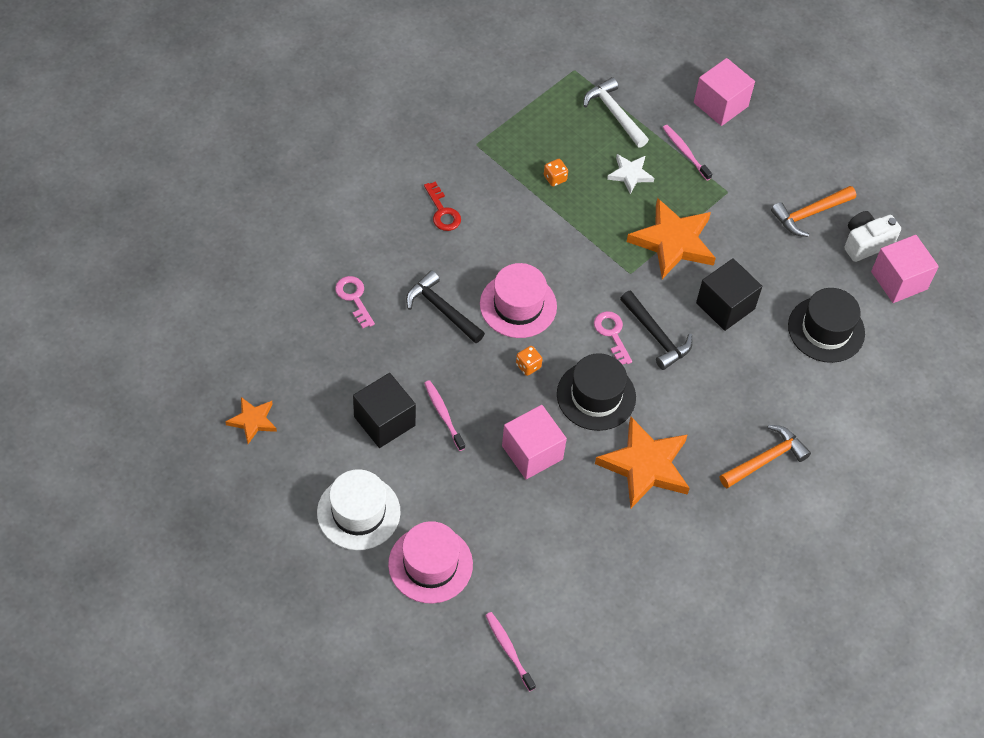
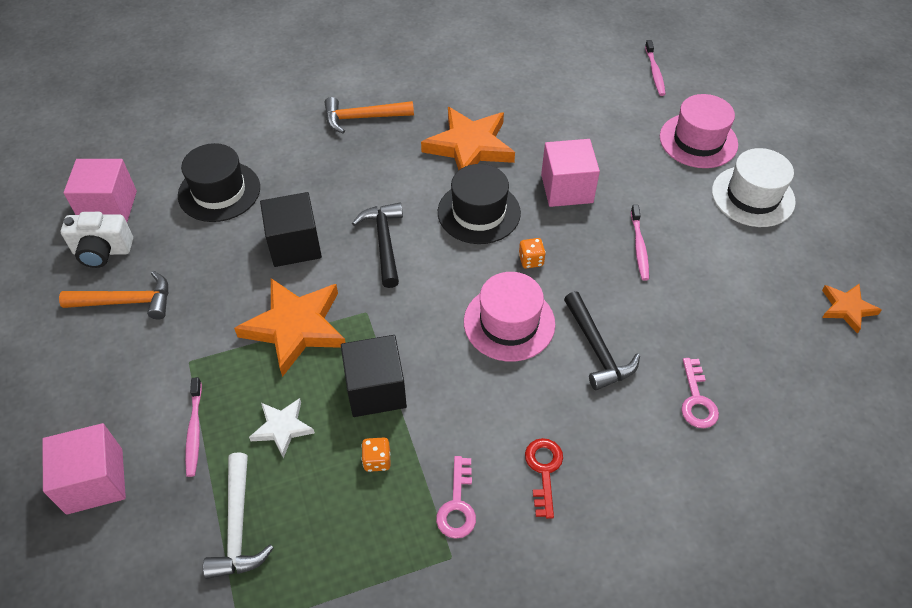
camera: 150 degrees left, 5 degrees down
black cube [353,373,416,448] -> black cube moved to [341,335,407,417]
pink key [594,311,632,365] -> pink key moved to [436,456,476,539]

